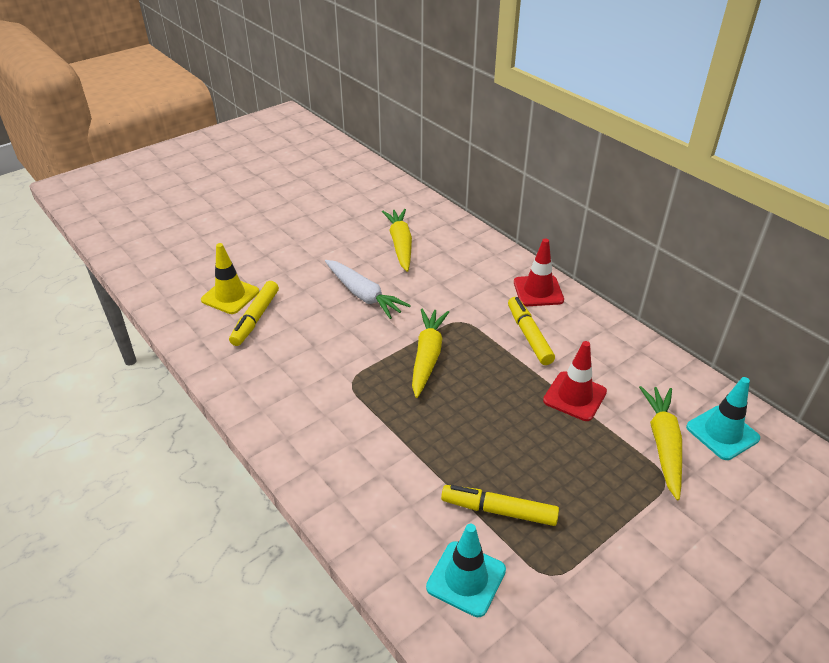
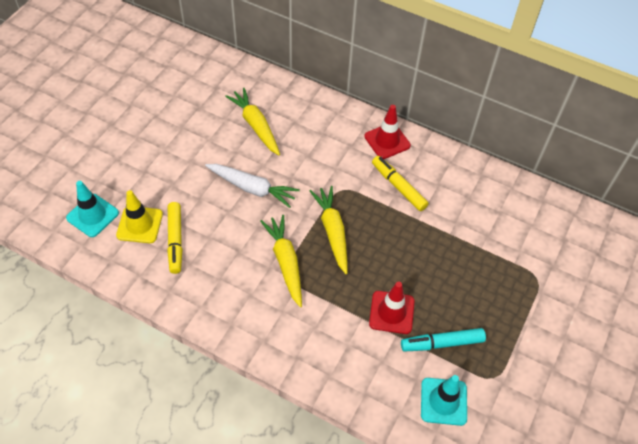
camera: 25 degrees left, 15 degrees up
yellow marker [441,485,559,526] -> turquoise marker [401,328,486,352]
red traffic cone [543,341,607,421] -> red traffic cone moved to [369,282,415,334]
yellow carrot [639,386,682,501] -> yellow carrot moved to [260,215,302,307]
turquoise traffic cone [686,377,760,460] -> turquoise traffic cone moved to [66,181,119,237]

